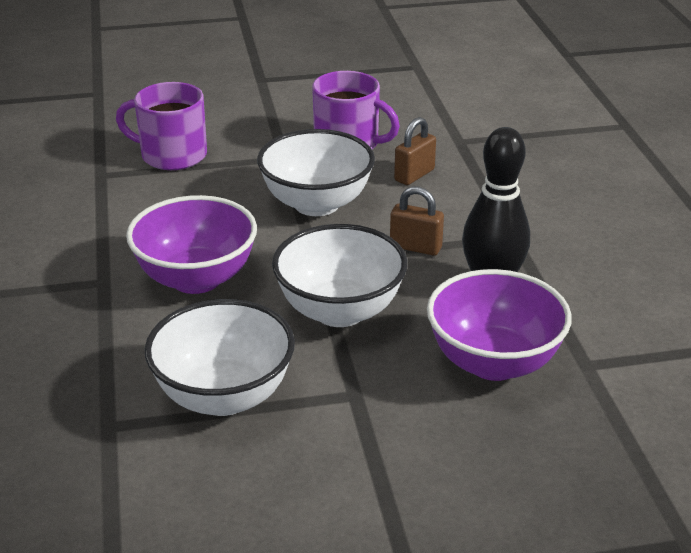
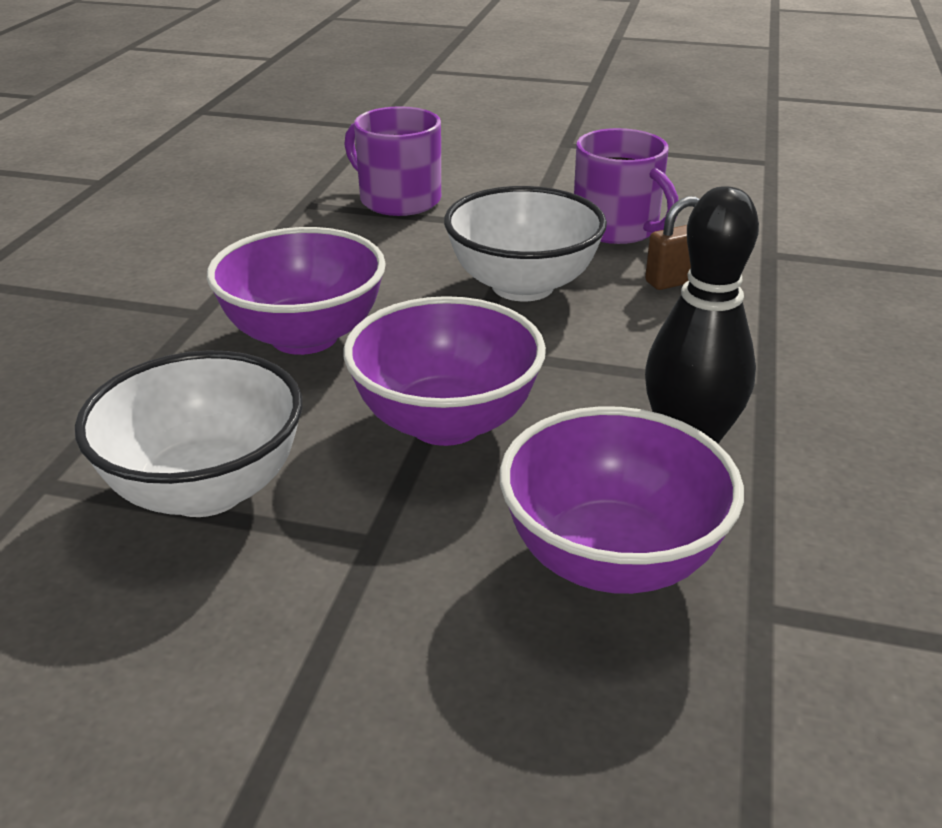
camera: 25 degrees right, 0 degrees up
white bowl [272,224,407,327] -> purple bowl [344,296,546,446]
brown padlock [390,187,444,256] -> none

